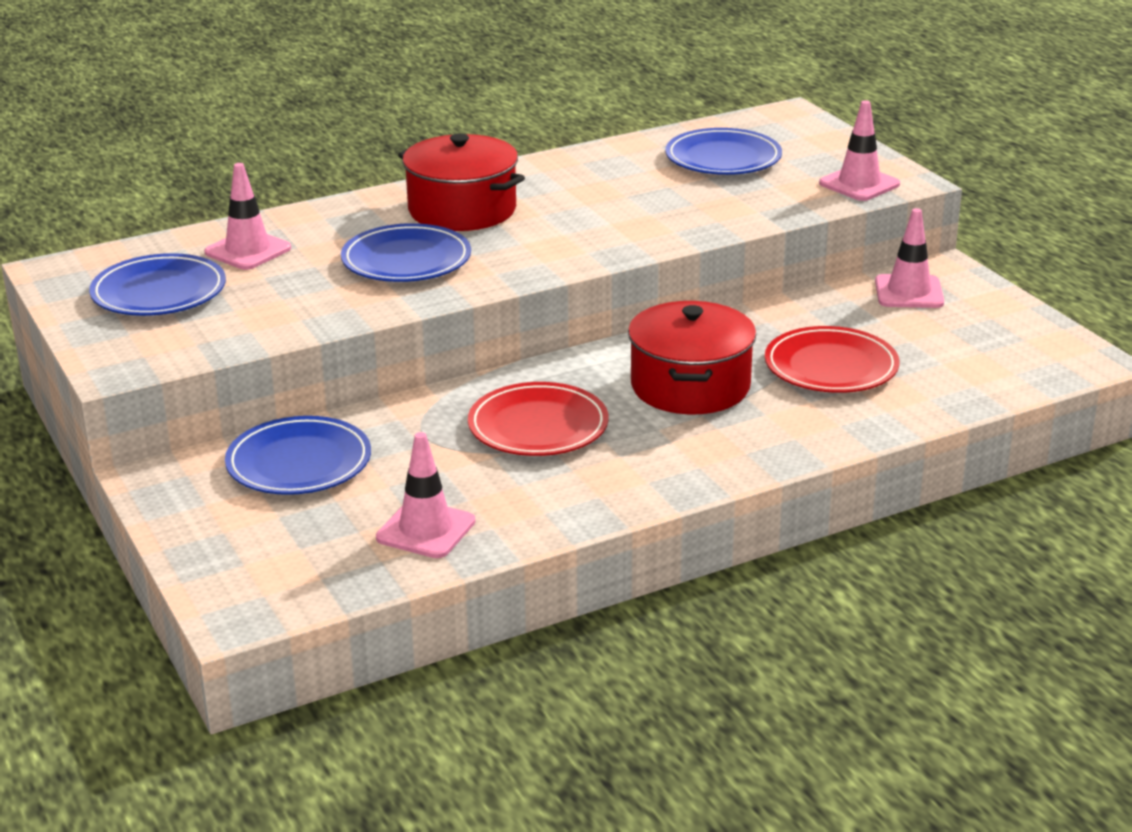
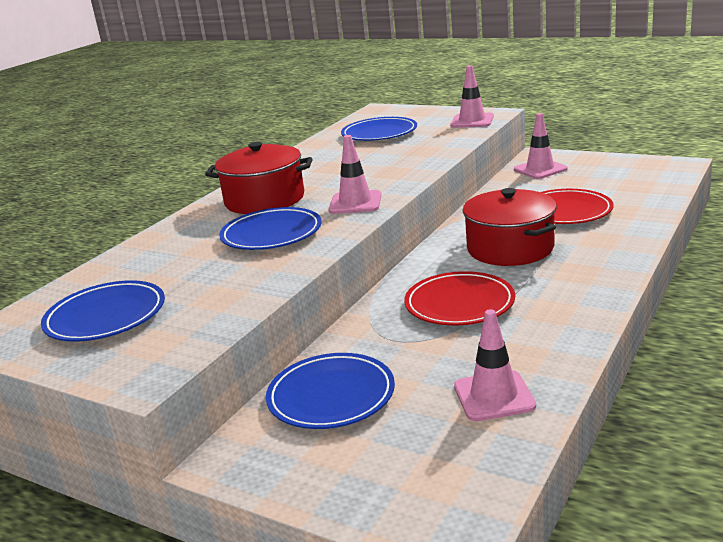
camera: 30 degrees left, 5 degrees down
pink traffic cone [204,163,291,270] -> pink traffic cone moved to [329,135,381,214]

